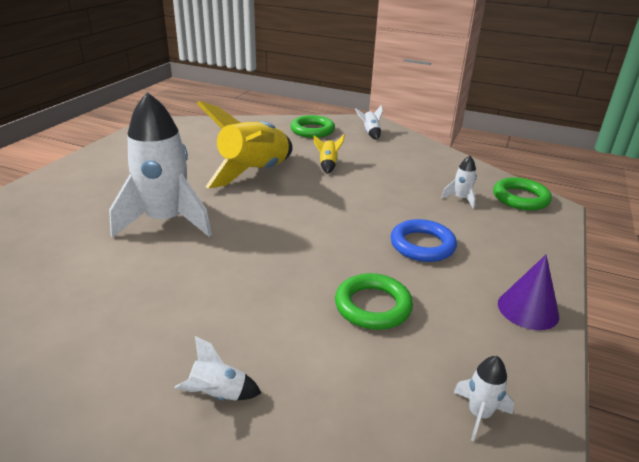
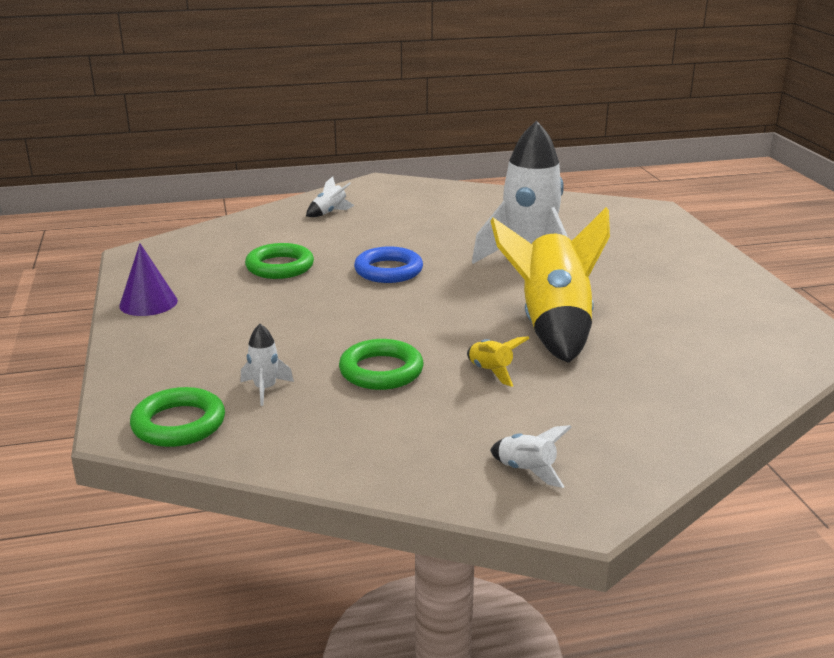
camera: 145 degrees right, 5 degrees down
green ring [290,115,335,138] -> green ring moved to [339,339,424,390]
blue ring [390,219,457,262] -> blue ring moved to [354,247,423,283]
white rocket [453,356,514,442] -> none

